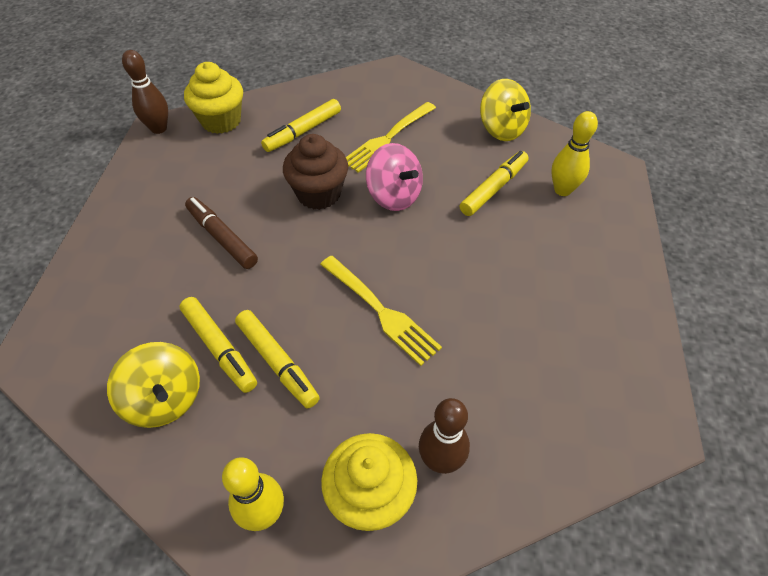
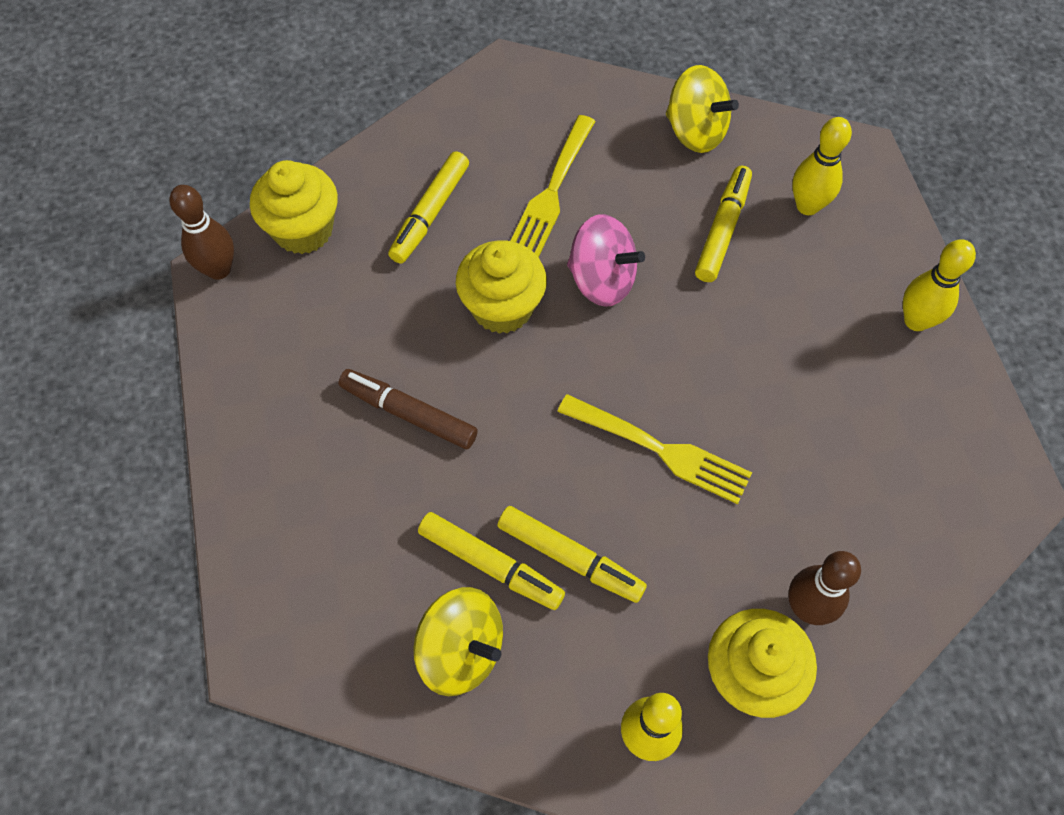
camera: 20 degrees left, 10 degrees up
brown cupcake [283,134,348,210] -> yellow cupcake [456,240,547,334]
none -> yellow bowling pin [903,240,976,331]

